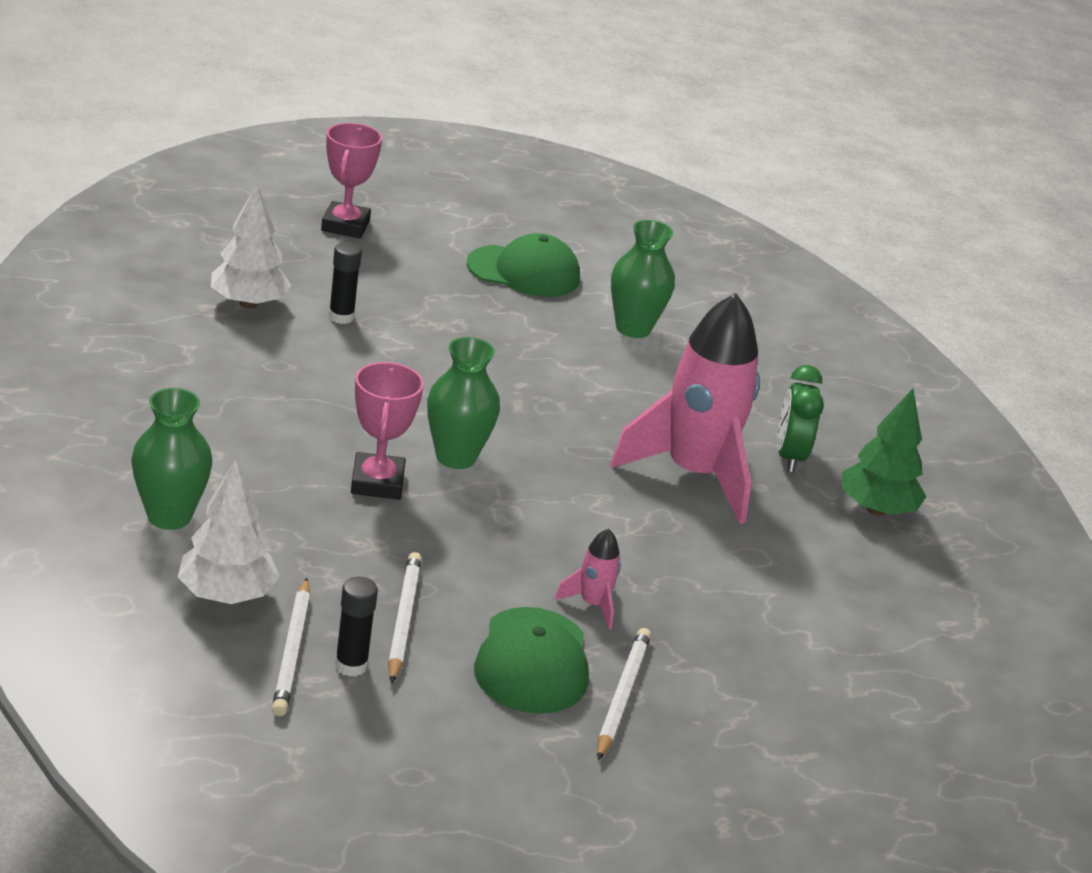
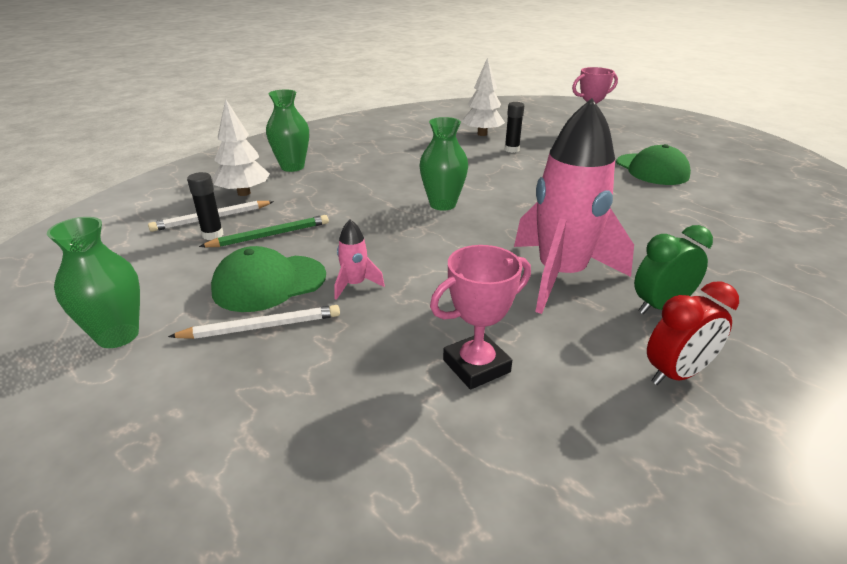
camera: 65 degrees right, 0 degrees up
pink trophy [351,362,424,500] -> pink trophy moved to [430,245,531,390]
white pencil [388,552,422,684] -> green pencil [199,215,329,247]
green vase [611,220,675,338] -> green vase moved to [47,217,140,348]
green tree [842,389,926,516] -> red clock [647,282,739,385]

